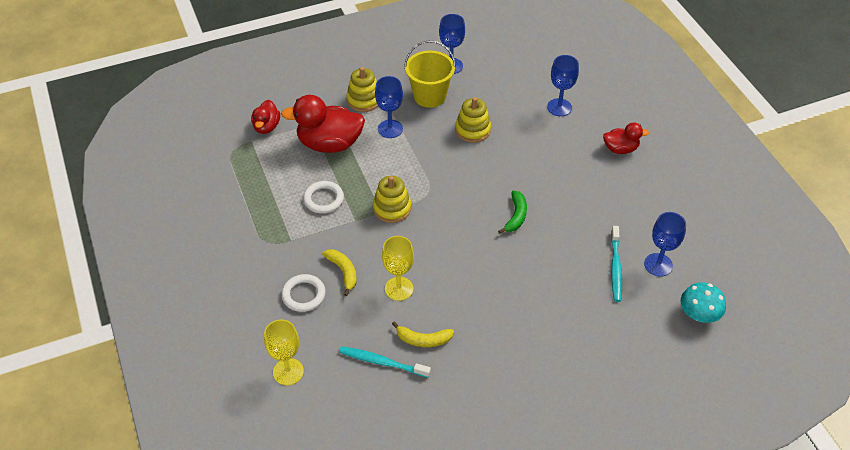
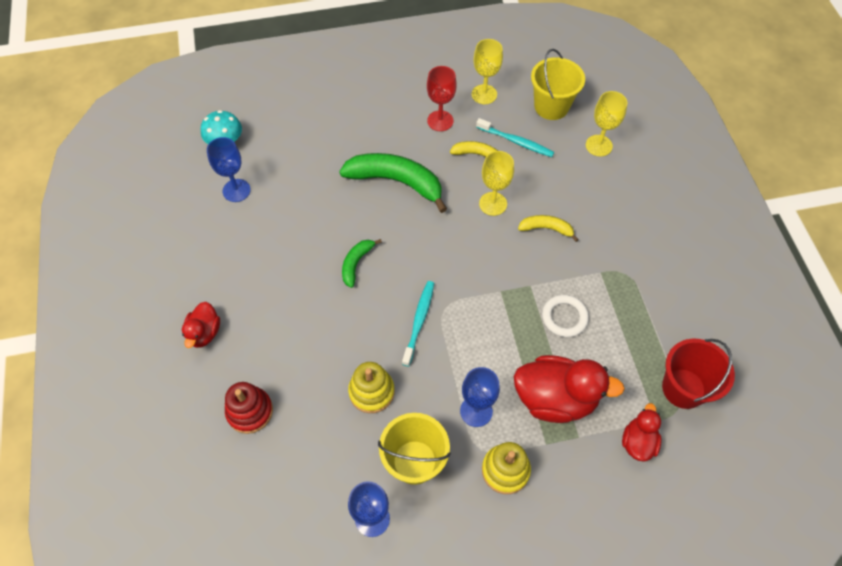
camera: 170 degrees left, 10 degrees up
white ring [281,274,326,312] -> none
yellow banana [322,249,357,296] -> yellow banana turned 120 degrees clockwise [518,215,579,242]
yellow stacking toy [373,176,411,223] -> none
blue goblet [547,55,579,116] -> red stacking toy [225,382,273,434]
red duck [603,122,649,154] -> red duck turned 90 degrees counterclockwise [182,302,220,348]
turquoise toothbrush [611,226,622,302] -> turquoise toothbrush moved to [402,281,434,366]
none -> green banana [339,153,447,213]
none -> red goblet [427,66,457,131]
none -> yellow goblet [472,39,503,104]
none -> yellow bucket [531,49,585,120]
none -> red bucket [662,339,735,409]

